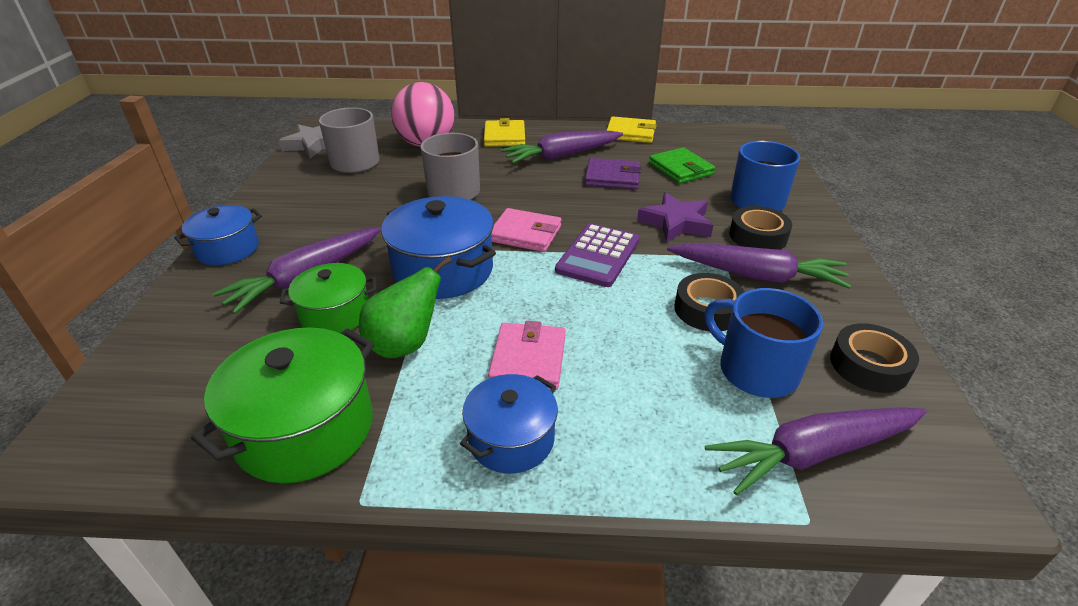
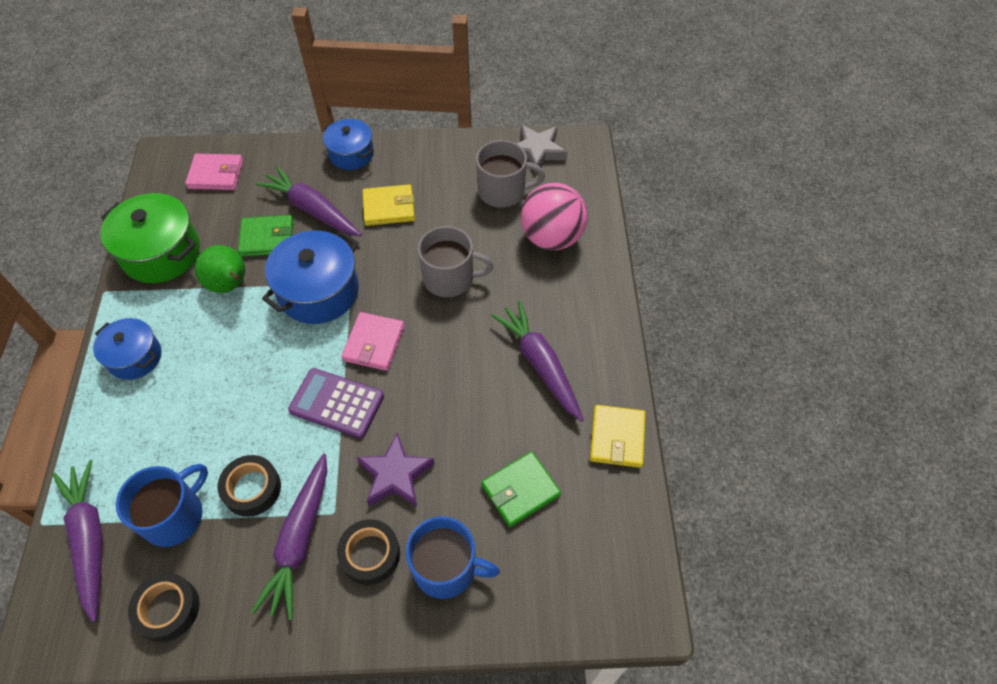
camera: 85 degrees right, 20 degrees up
green pot [280,263,377,333] -> green wallet [238,215,294,257]
yellow wallet [484,118,525,147] -> yellow wallet moved to [363,184,415,226]
pink wallet [488,321,566,390] -> pink wallet moved to [185,154,243,190]
purple wallet [585,158,642,189] -> none

